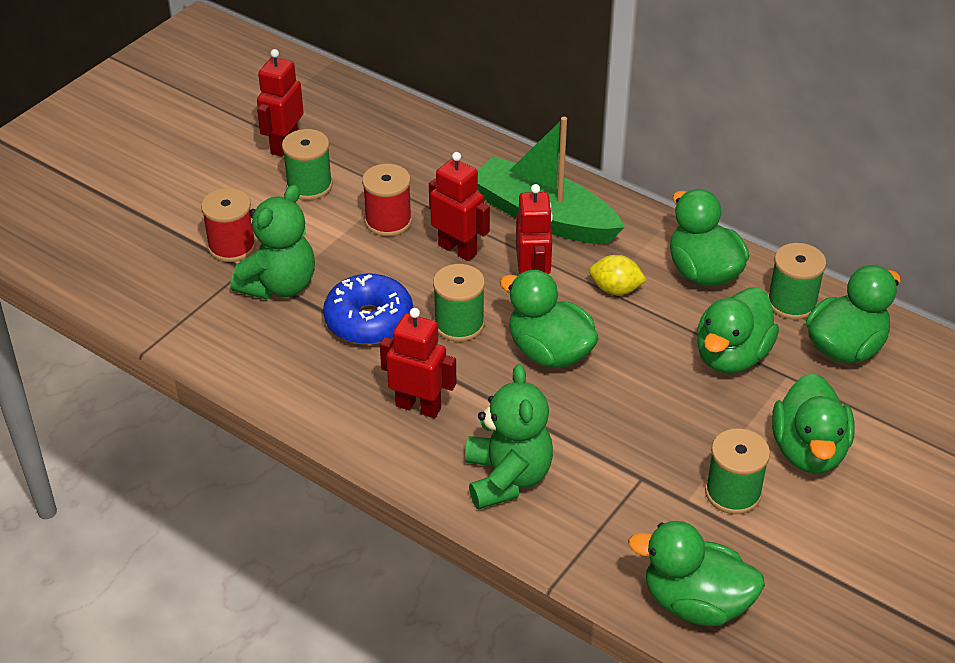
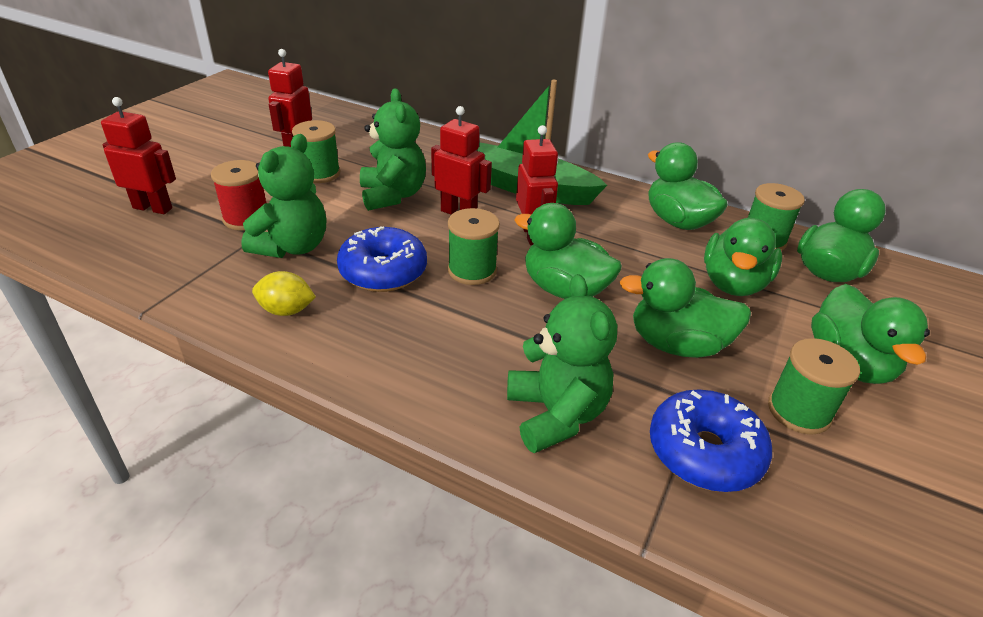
camera: 10 degrees left, 5 degrees down
red spool [362,164,412,236] -> green teddy bear [360,89,426,211]
red robot [380,308,456,418] -> red robot moved to [101,97,176,214]
yellow lemon [589,255,647,295] -> yellow lemon moved to [252,271,316,316]
green duck [628,521,765,626] -> green duck moved to [619,258,751,358]
none -> blue donut [650,389,772,492]

